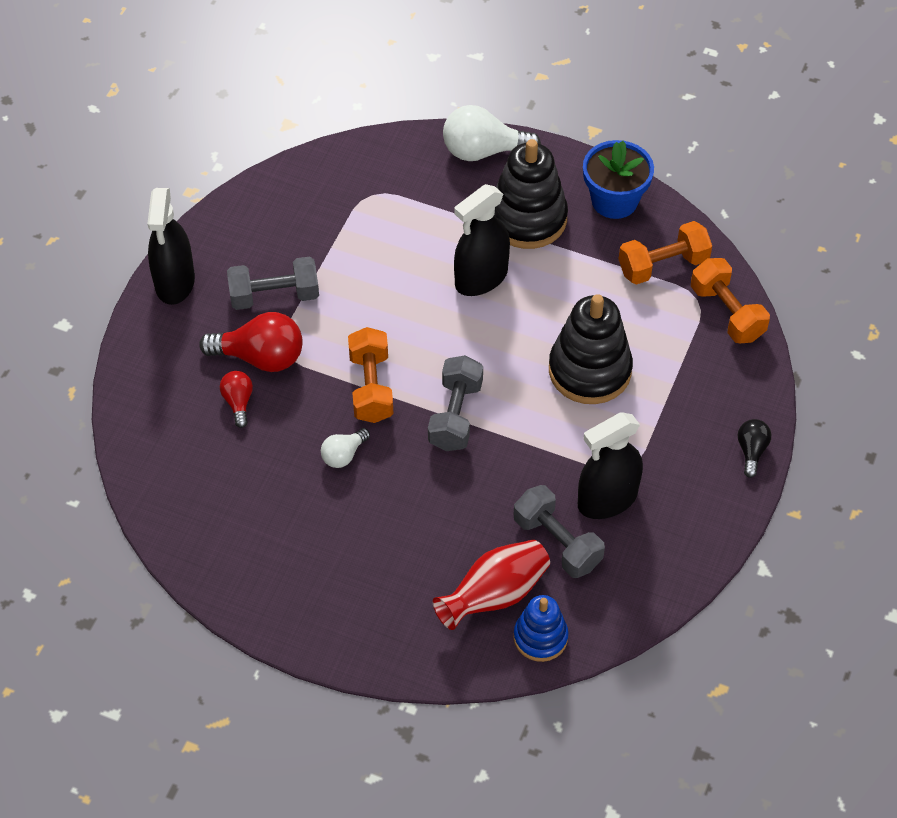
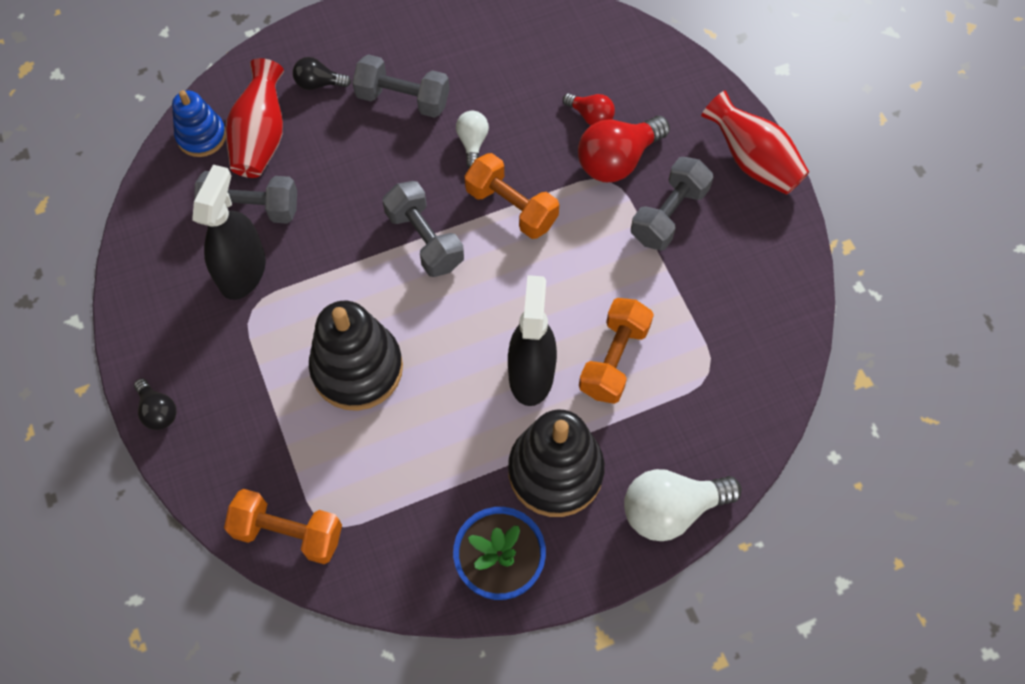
camera: 135 degrees right, 10 degrees up
black spray bottle [147,188,195,305] -> red vase [701,90,809,195]
white light bulb [443,105,541,161] -> white light bulb turned 150 degrees counterclockwise [624,469,742,541]
orange dumbbell [619,221,712,285] -> orange dumbbell moved to [579,298,654,404]
none -> black light bulb [293,57,351,90]
none -> grey dumbbell [352,54,449,118]

